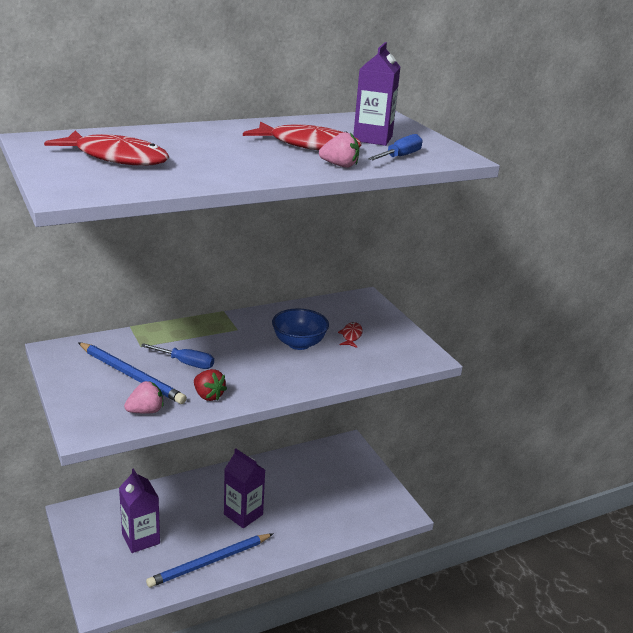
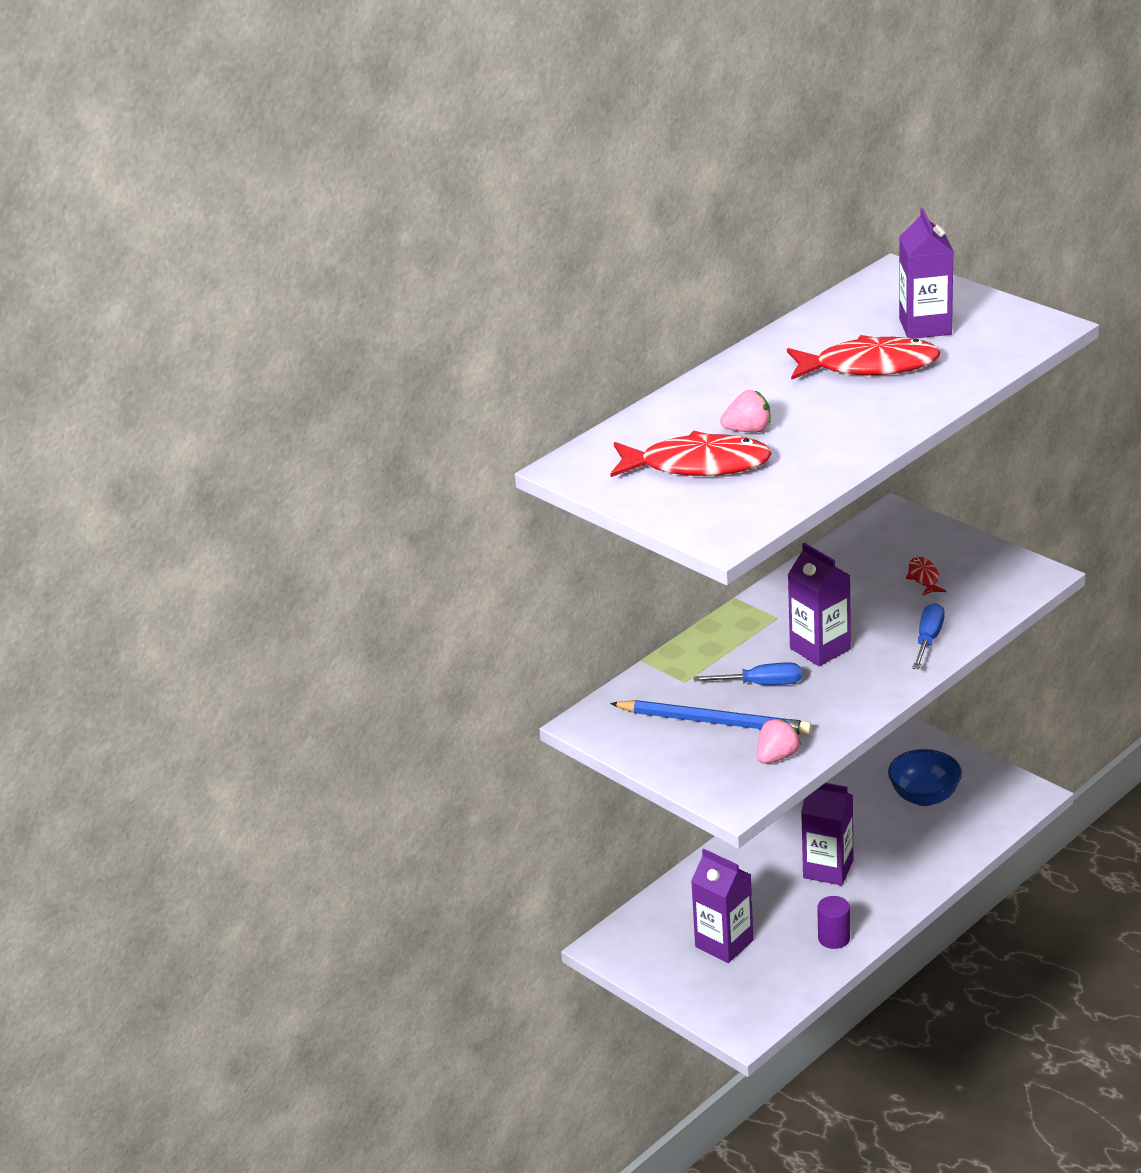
camera: 15 degrees left, 5 degrees up
blue pencil [146,534,273,587] -> purple cylinder [817,896,850,949]
red strawberry [194,369,227,401] -> none
blue bowl [272,309,329,350] -> blue bowl moved to [888,749,962,806]
pink strawberry [319,132,359,168] -> pink strawberry moved to [720,390,770,432]
blue screwdriver [368,134,422,160] -> blue screwdriver moved to [912,603,944,669]
none -> purple carton [788,543,851,666]

